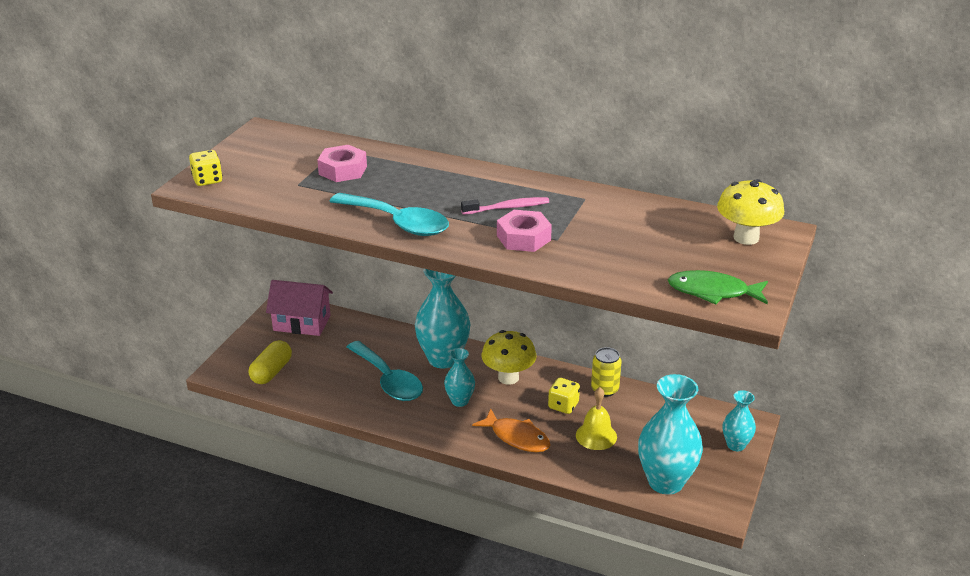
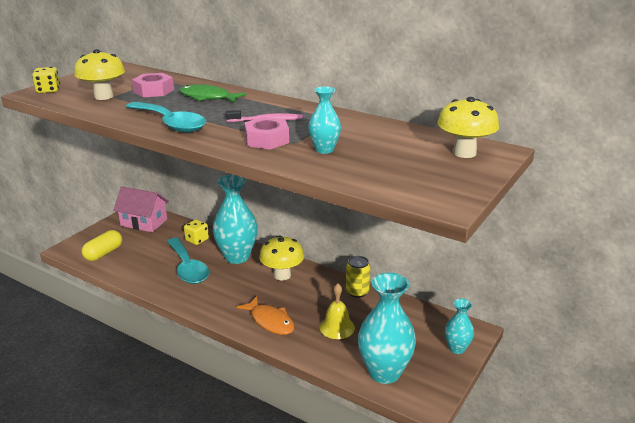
camera: 10 degrees right, 5 degrees down
turquoise vase [444,348,475,407] -> turquoise vase moved to [308,86,341,154]
yellow dice [548,378,580,414] -> yellow dice moved to [184,219,209,245]
green fish [668,270,768,305] -> green fish moved to [179,84,247,103]
none -> yellow mushroom [74,49,125,100]

